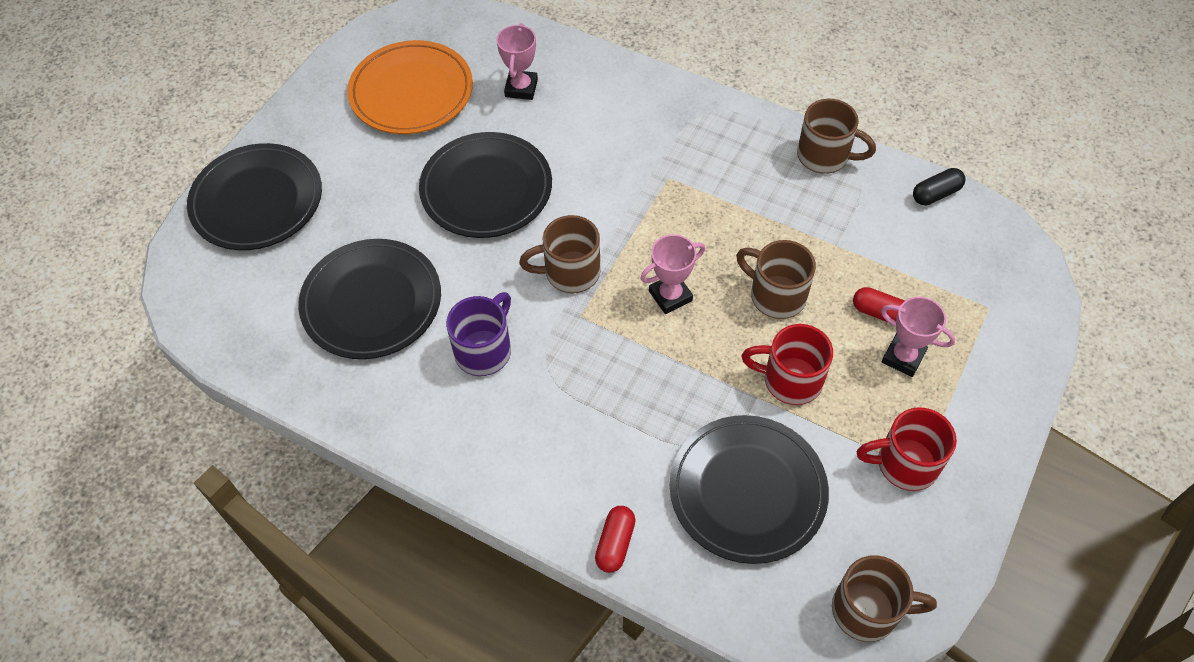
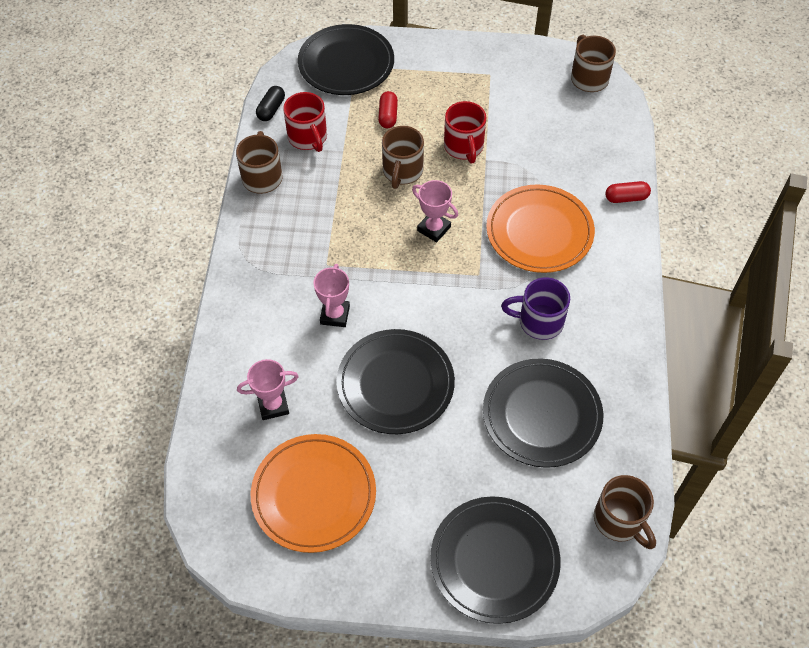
camera: 115 degrees left, 0 degrees up
brown mug [519,215,600,293] -> brown mug moved to [594,475,656,549]
black plate [670,415,829,564] -> black plate moved to [298,24,394,95]
red mug [857,407,957,491] -> red mug moved to [283,92,327,152]
pink trophy [881,297,955,377] -> pink trophy moved to [313,264,350,327]
black capsule [913,168,965,205] -> black capsule turned 75 degrees clockwise [256,86,285,121]
none -> orange plate [486,184,595,273]

